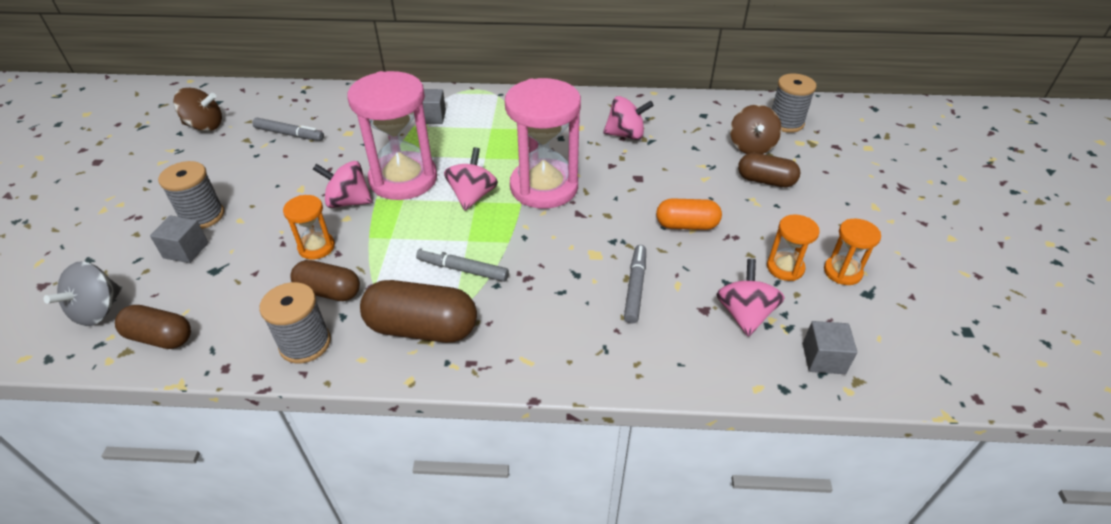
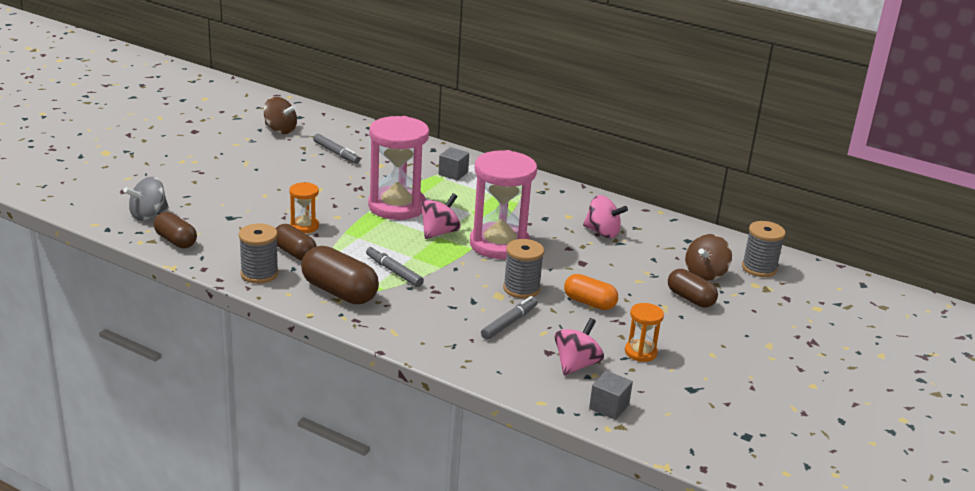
camera: 25 degrees right, 15 degrees down
grey cube [150,215,208,263] -> none
grey spool [158,161,224,229] -> grey spool moved to [503,239,544,299]
pink spinning top [313,161,373,208] -> none
orange hourglass [824,219,881,285] -> none

